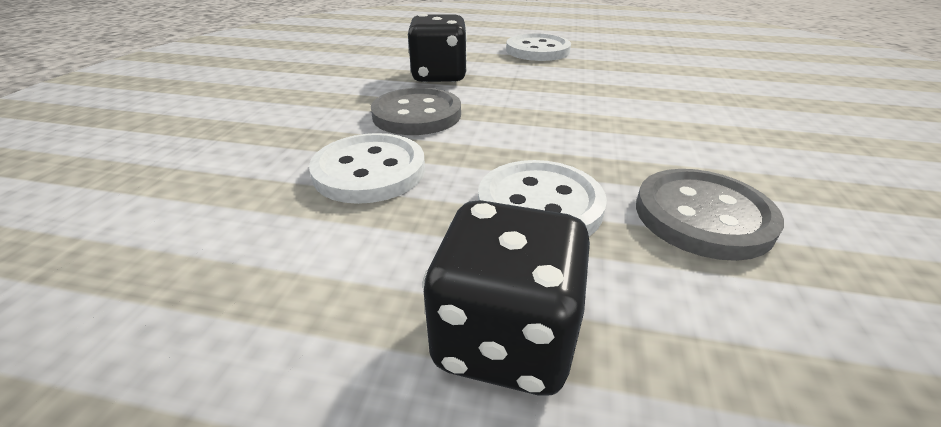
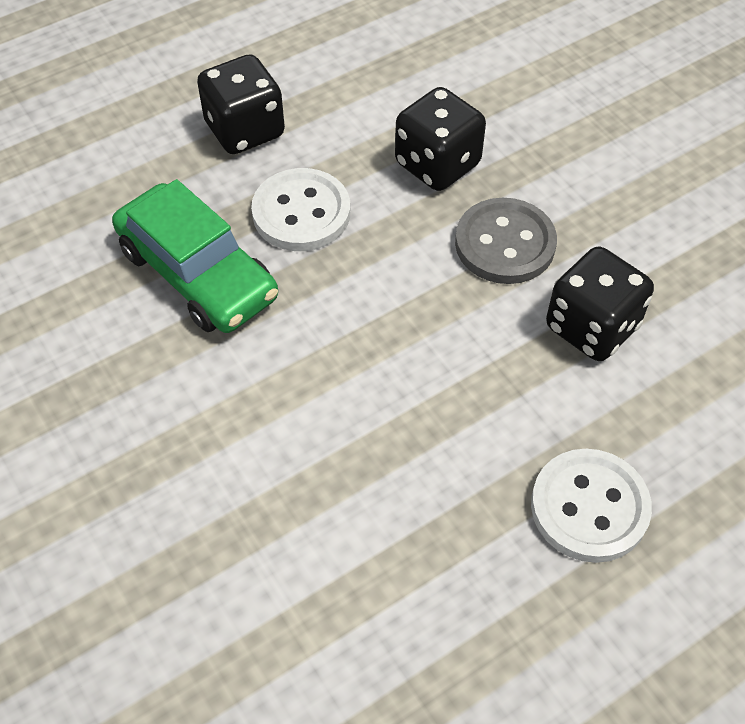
camera: 135 degrees right, 20 degrees up
white button [309,133,425,204] -> black dice [395,87,486,191]
grey button [636,169,784,261] -> green car [112,179,278,333]

